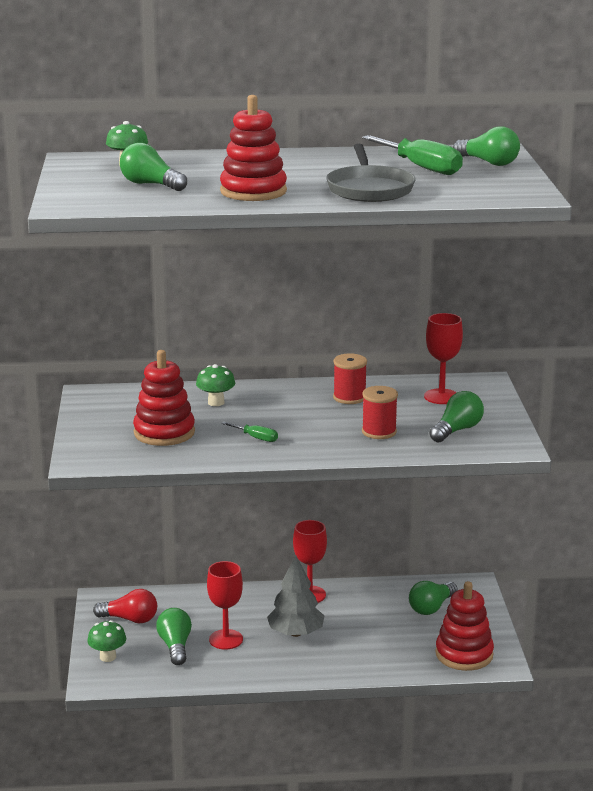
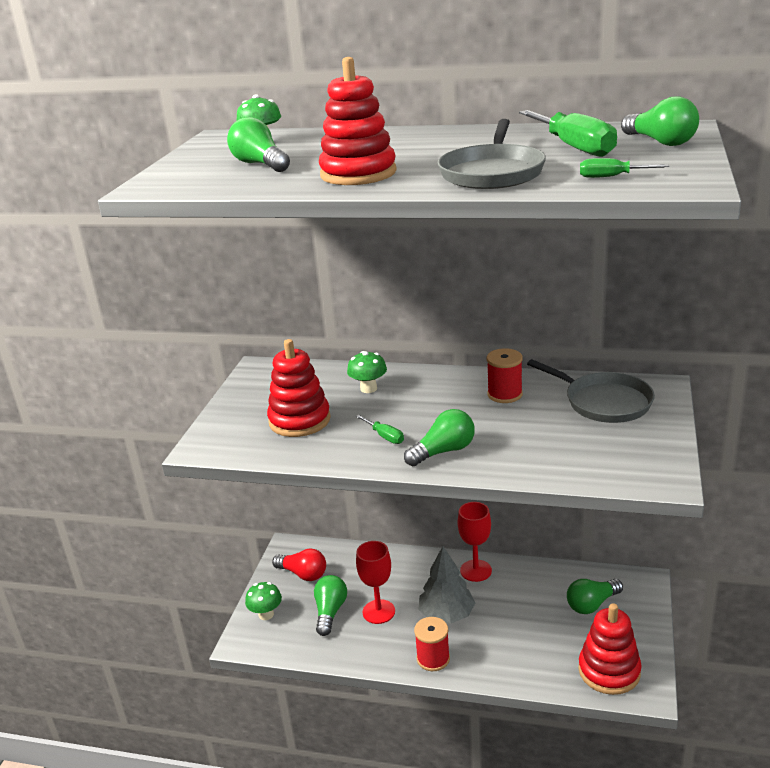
camera: 20 degrees right, 5 degrees up
red spool [362,386,398,439] -> red spool moved to [414,617,450,671]
red goblet [424,313,463,404] -> grey pan [527,359,655,423]
green light bulb [430,391,484,443] -> green light bulb moved to [404,409,475,466]
none -> green screwdriver [580,158,669,178]

